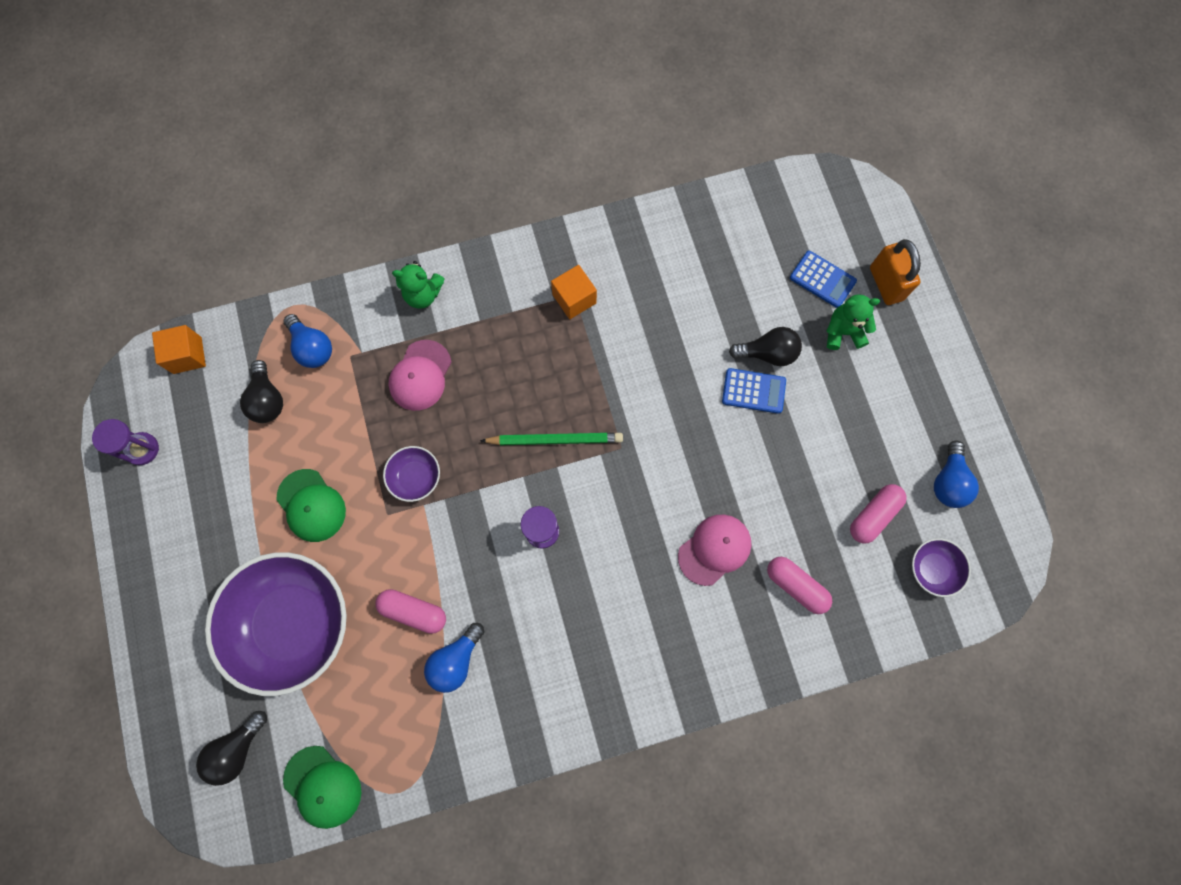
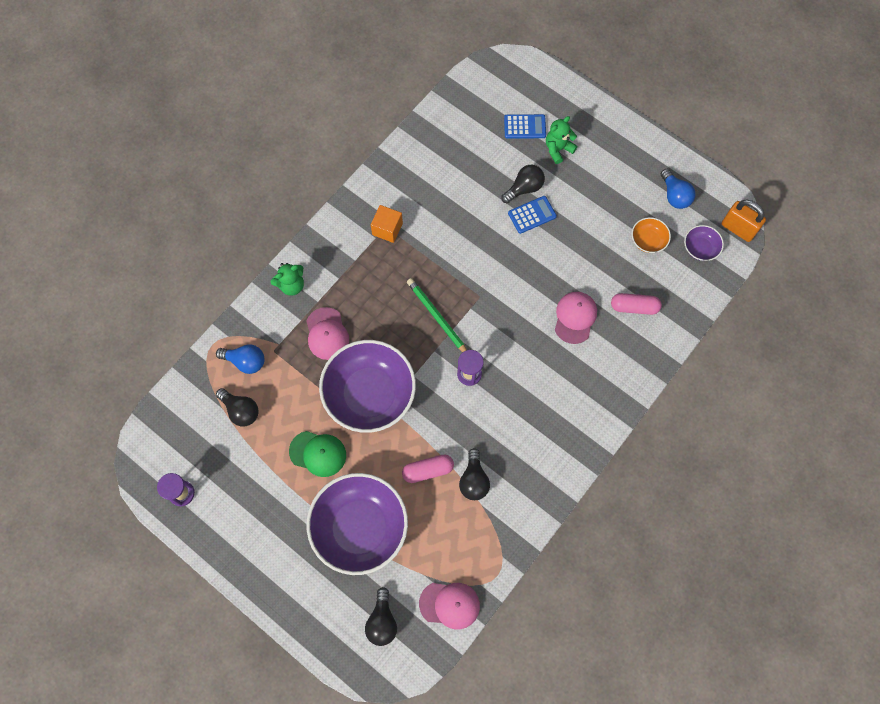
camera: 35 degrees left, 5 degrees down
orange cube [152,325,206,374] -> none
green cap [283,746,361,829] -> pink cap [419,583,480,629]
purple bowl [383,446,440,502] -> purple bowl [319,340,416,433], size x2.29
blue light bulb [424,623,484,693] -> black light bulb [459,448,490,500]
green pencil [480,433,623,445] -> green pencil turned 90 degrees counterclockwise [407,278,467,352]
pink capsule [850,484,907,543] -> orange bowl [632,217,671,253]
orange padlock [870,239,921,305] -> orange padlock moved to [722,200,766,242]

